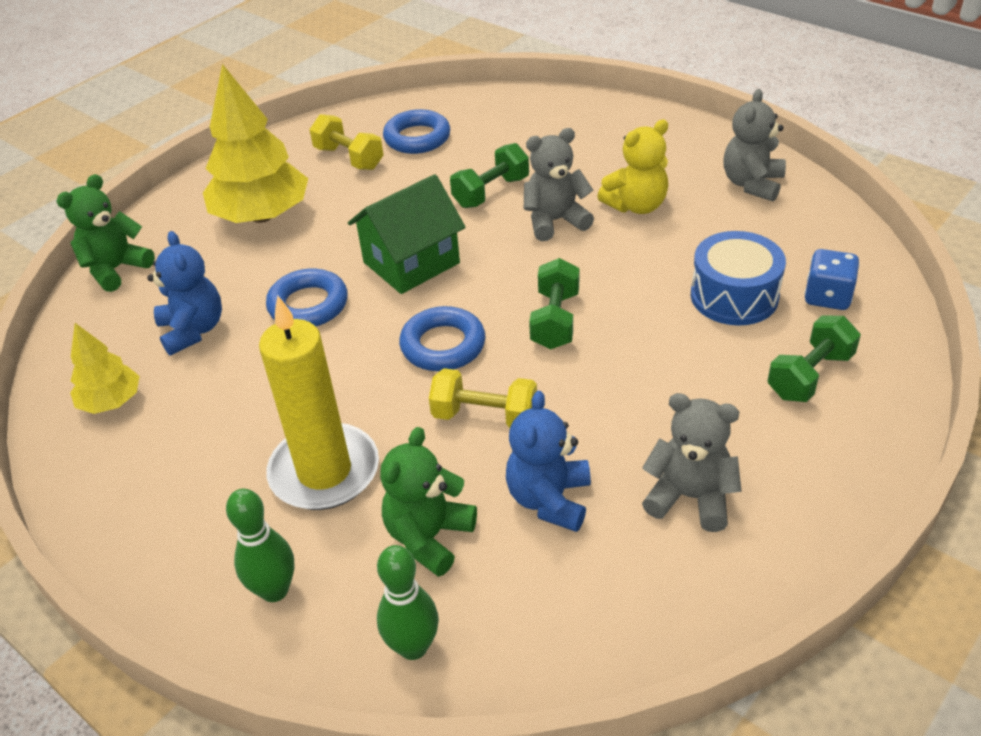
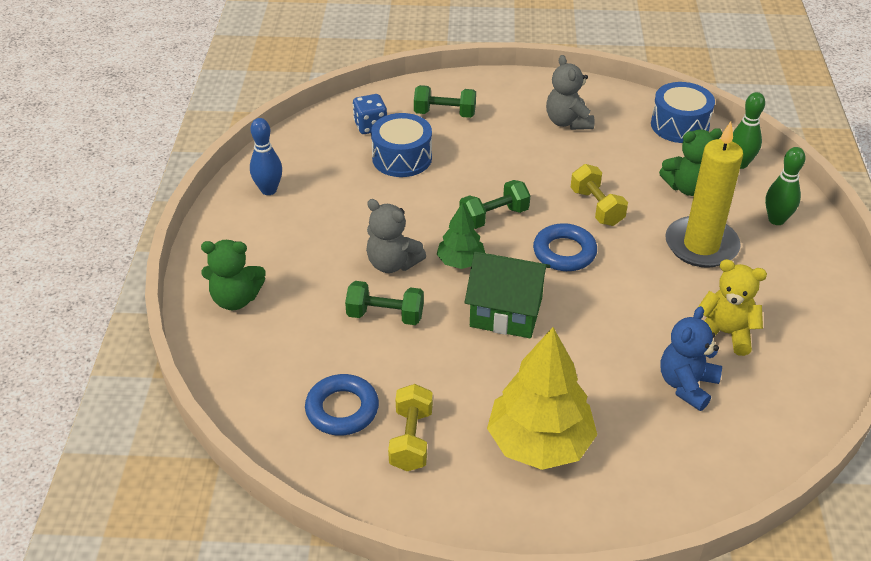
camera: 130 degrees left, 0 degrees up
green teddy bear [56,174,155,292] -> green teddy bear moved to [201,240,266,310]
yellow tree [70,323,140,414] -> none
blue ring [266,268,348,326] -> none
blue teddy bear [506,391,591,532] -> none
yellow teddy bear [597,120,668,214] -> yellow teddy bear moved to [698,259,767,356]
grey teddy bear [723,89,786,202] -> blue bowling pin [250,118,282,195]
none -> green tree [437,203,485,269]
none -> blue drum [651,82,715,143]

